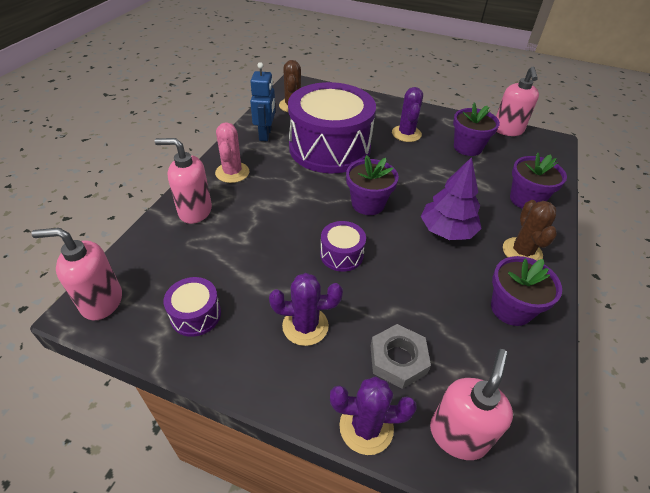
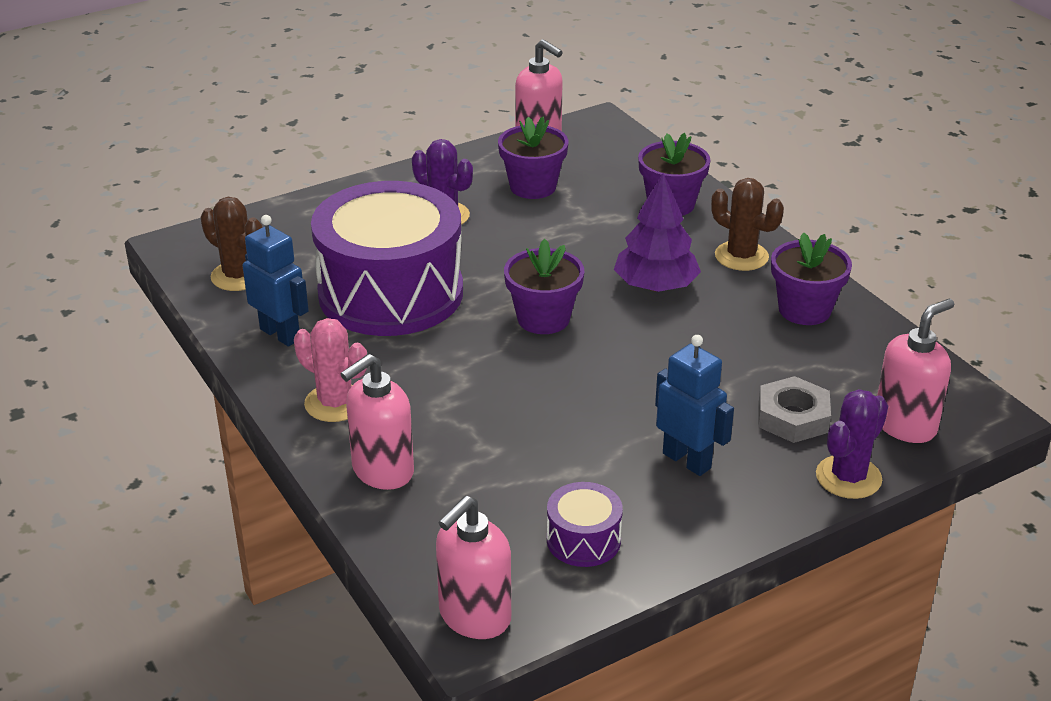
camera: 50 degrees left, 10 degrees down
purple cactus [269,273,343,346] -> blue robot [655,335,734,476]
purple drum [320,221,366,272] -> none
pink soap dispenser [430,349,513,460] -> pink soap dispenser turned 75 degrees clockwise [877,299,954,443]

